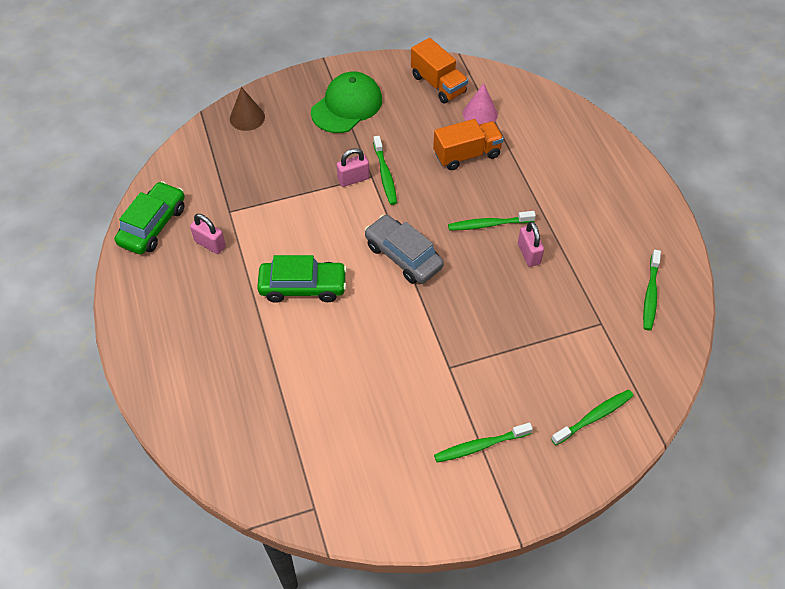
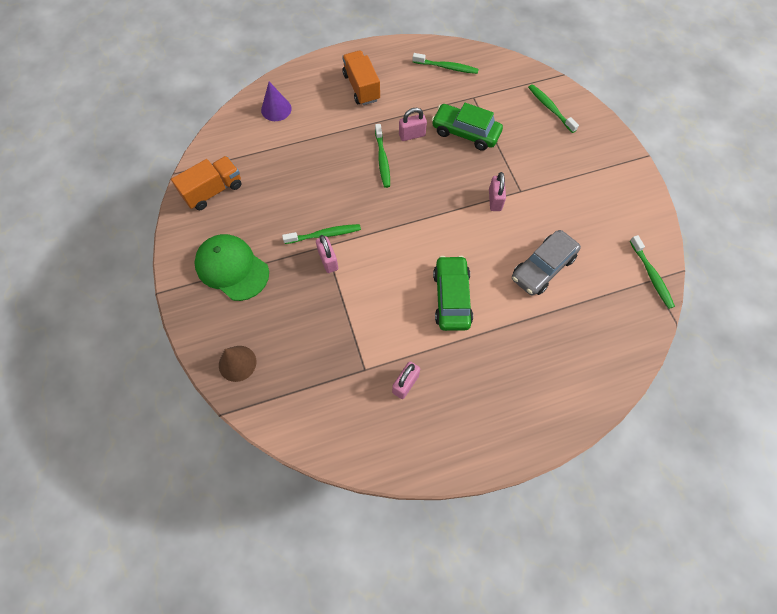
camera: 90 degrees left, 10 degrees up
green car [115,181,185,254] -> green car moved to [432,103,503,151]
grey car [364,215,444,284] -> grey car moved to [512,230,581,296]
orange truck [433,119,504,170] -> orange truck moved to [342,50,380,105]
green toothbrush [434,423,533,463] -> green toothbrush moved to [630,235,675,309]
pink cone [463,83,498,125] -> none
none -> purple cone [261,82,292,121]
none -> pink padlock [489,172,506,211]

